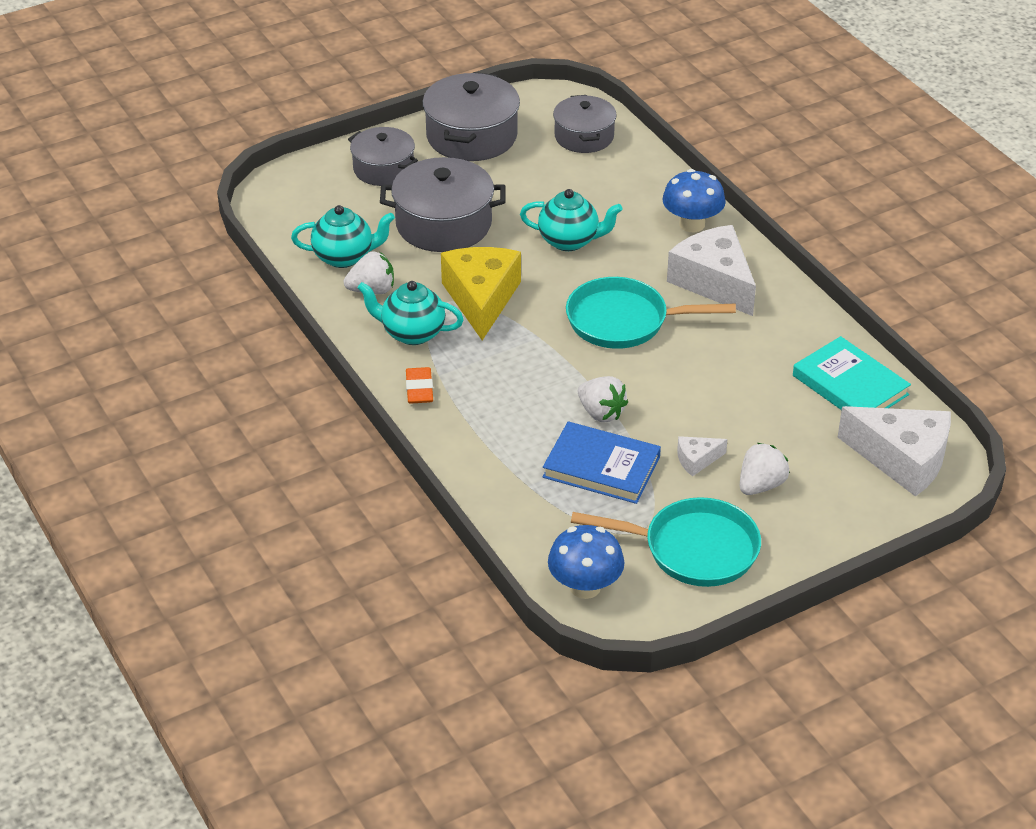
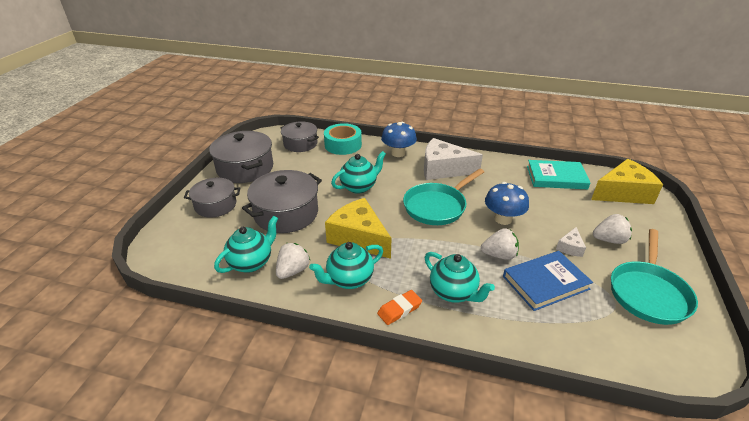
camera: 45 degrees left, 5 degrees down
orange eraser [406,367,433,404] -> orange eraser turned 75 degrees counterclockwise [377,290,422,325]
blue mushroom [548,525,624,599] -> blue mushroom moved to [485,182,529,225]
turquoise pan [571,497,761,587] -> turquoise pan turned 150 degrees clockwise [611,229,698,325]
white strawberry [740,443,790,495] -> white strawberry turned 90 degrees clockwise [593,214,632,244]
white cheese [838,406,951,497] -> yellow cheese [591,159,663,204]
none -> turquoise tape [324,123,362,155]
none -> turquoise teapot [425,252,495,303]

